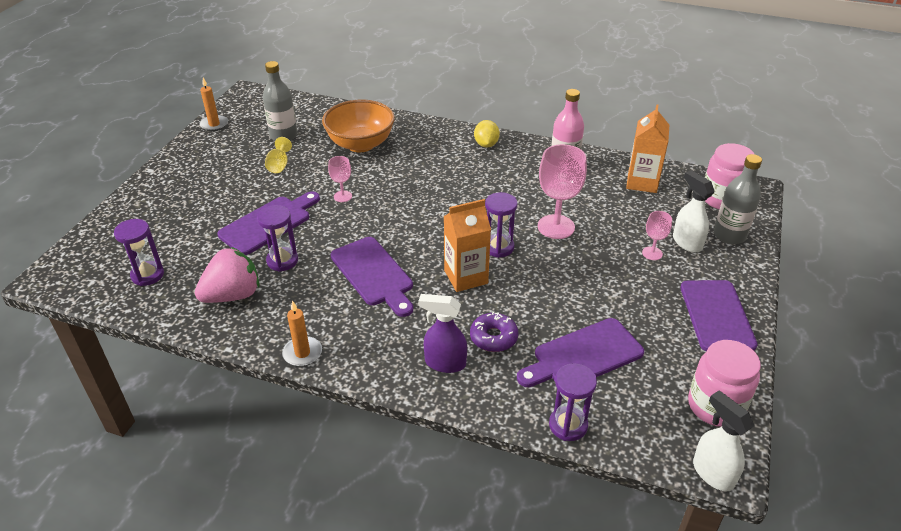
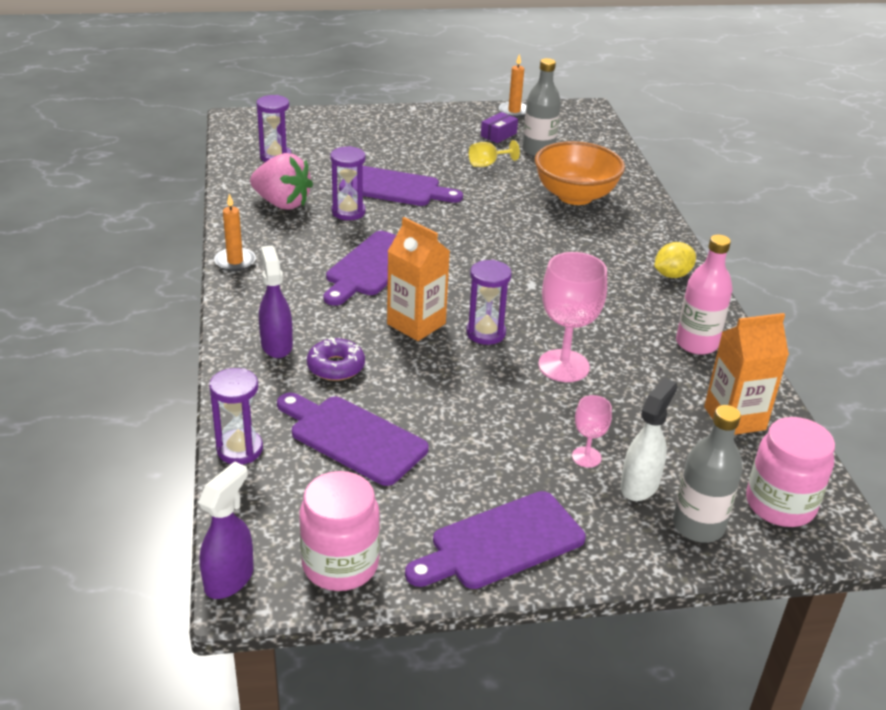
camera: 60 degrees right, 5 degrees down
pink goblet [328,156,352,202] -> none
white spray bottle [693,391,754,491] -> purple spray bottle [198,461,254,599]
none -> purple box [481,112,518,143]

